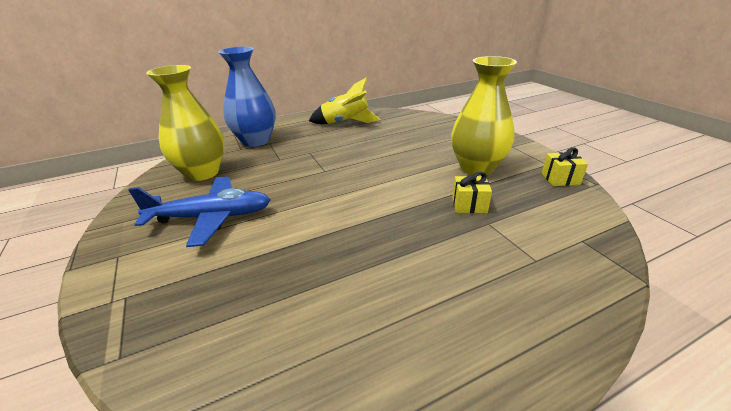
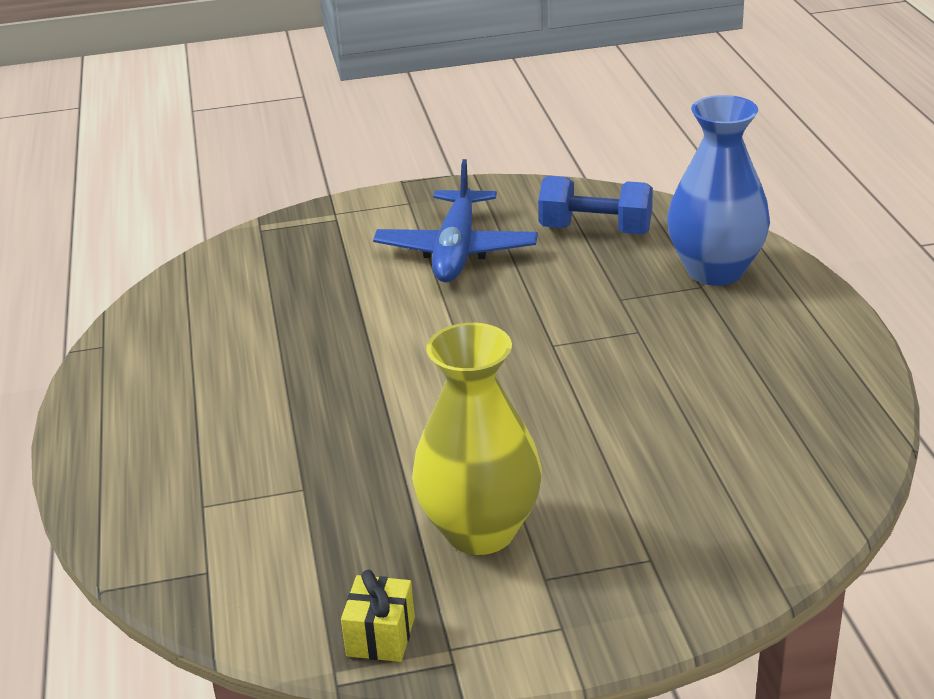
camera: 105 degrees right, 0 degrees up
yellow vase [146,65,224,181] -> blue dumbbell [538,176,653,234]
yellow rocket [309,77,380,124] -> none
yellow gift [452,172,492,213] -> none

